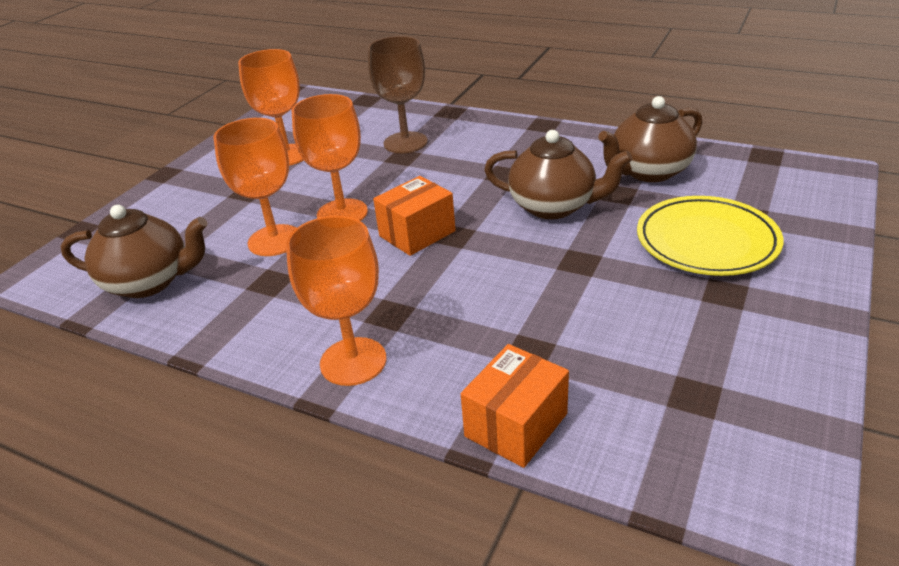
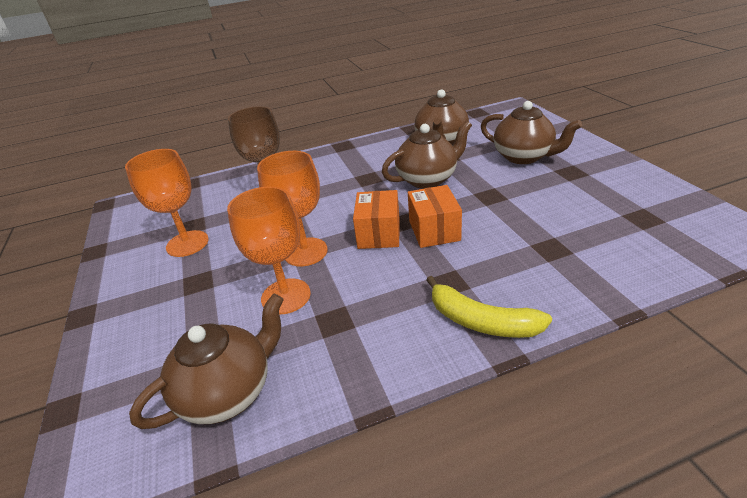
camera: 45 degrees left, 0 degrees up
orange goblet [286,216,387,386] -> yellow banana [426,276,552,338]
orange box [461,344,569,468] -> orange box moved to [408,185,462,248]
yellow plate [637,196,783,276] -> brown teapot [481,101,582,164]

